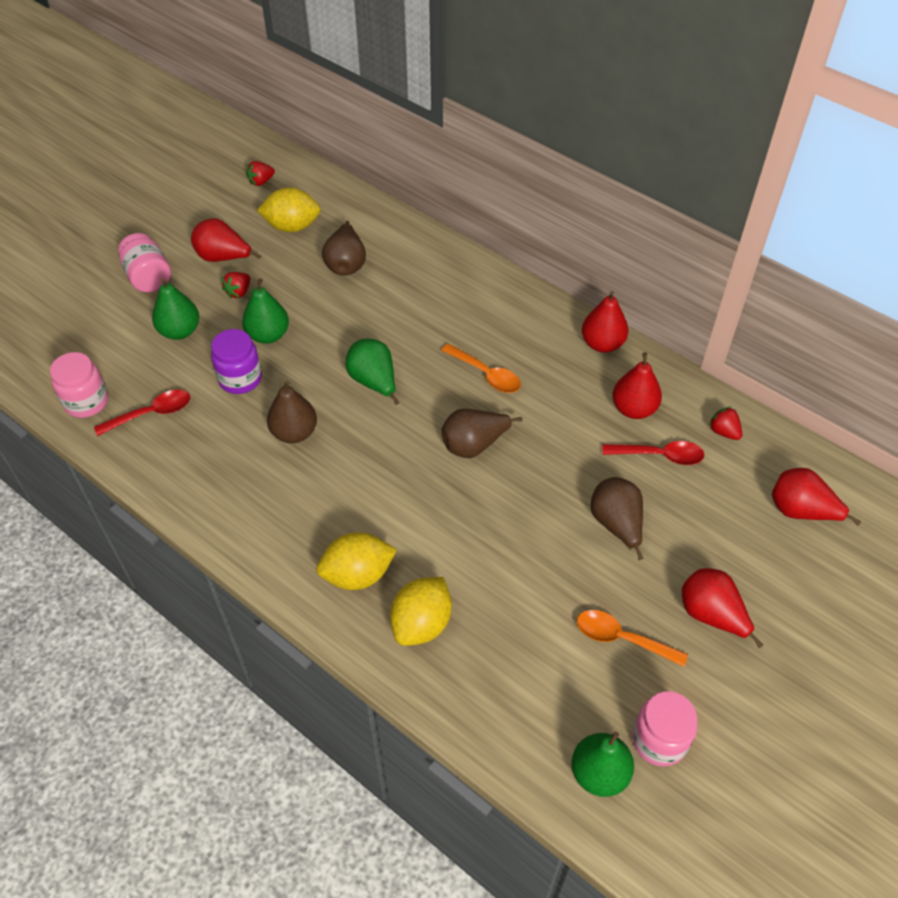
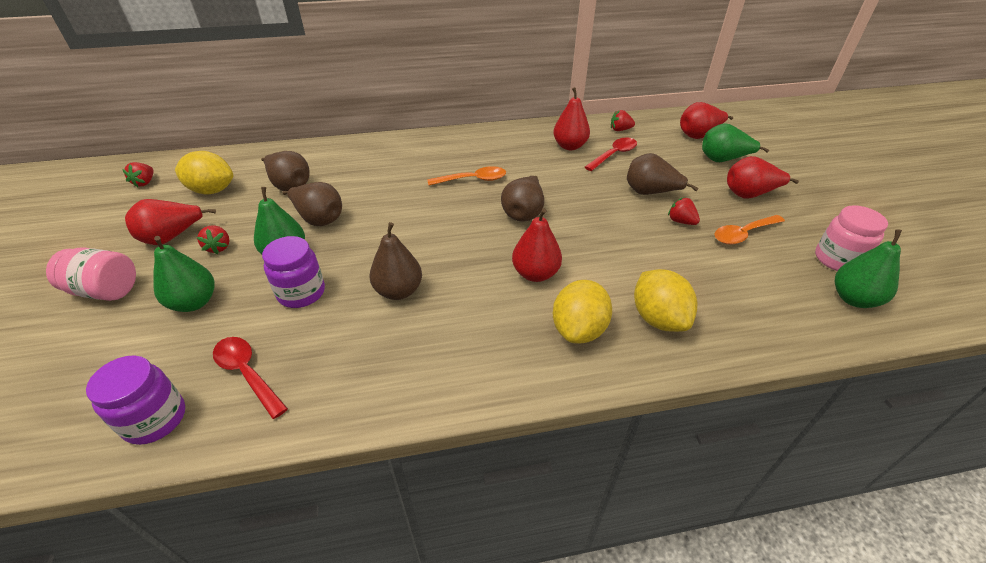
camera: 50 degrees left, 10 degrees down
pink jar [50,352,108,418] -> purple jar [86,355,185,445]
red spoon [94,390,190,436] -> red spoon turned 60 degrees counterclockwise [213,337,288,419]
yellow lemon [257,187,321,232] -> yellow lemon turned 60 degrees clockwise [175,151,233,194]
green pear [346,338,399,405] -> green pear moved to [702,123,769,162]
red pear [582,291,629,353] -> red pear moved to [512,208,562,282]
none -> brown pear [282,182,342,226]
none -> red strawberry [668,197,700,225]

